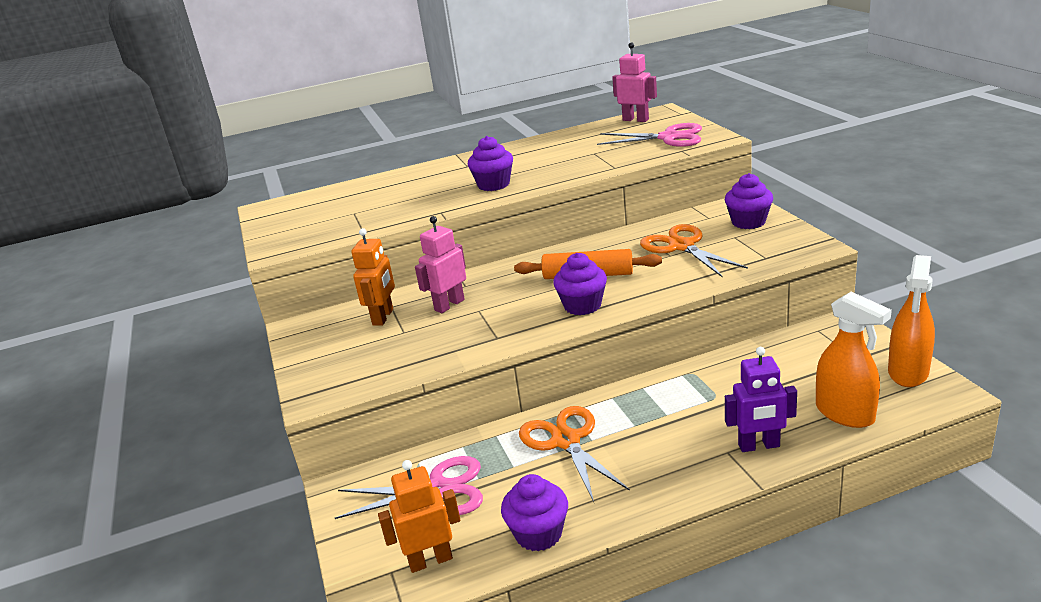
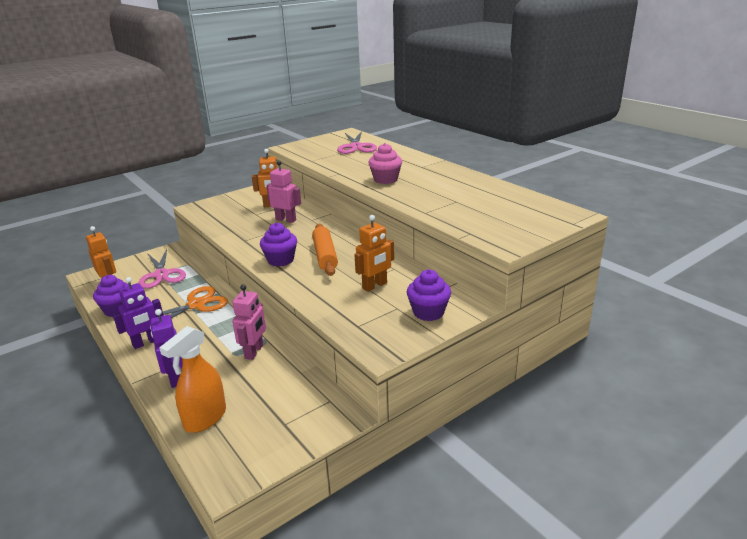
camera: 70 degrees right, 0 degrees up
purple cupcake [468,136,513,191] -> pink cupcake [368,143,402,184]
pink scissors [597,123,702,147] -> pink scissors moved to [337,131,377,154]
pink robot [612,42,657,122] -> pink robot moved to [232,284,266,360]
orange scissors [640,224,748,278] -> orange robot [354,215,394,292]
orange spray bottle [888,255,935,387] -> none
none -> purple robot [113,277,164,349]

